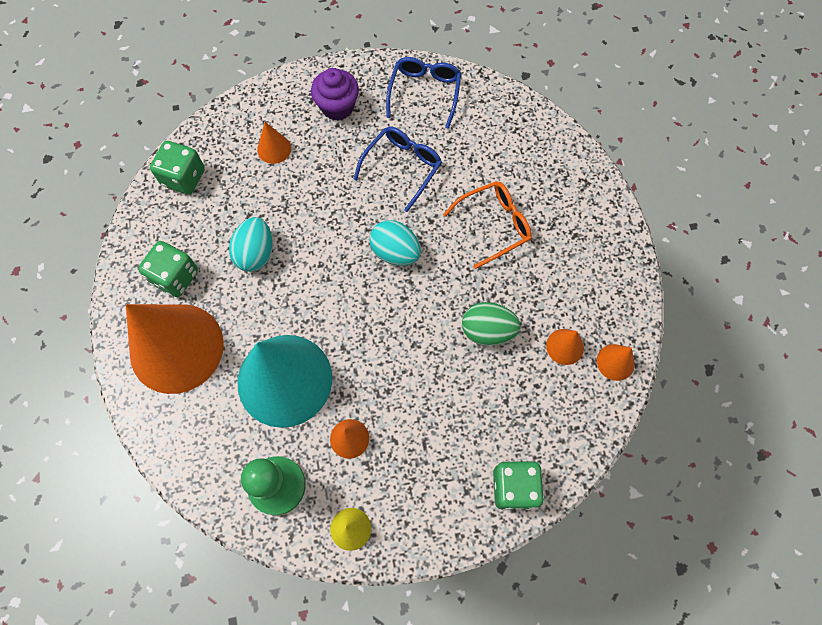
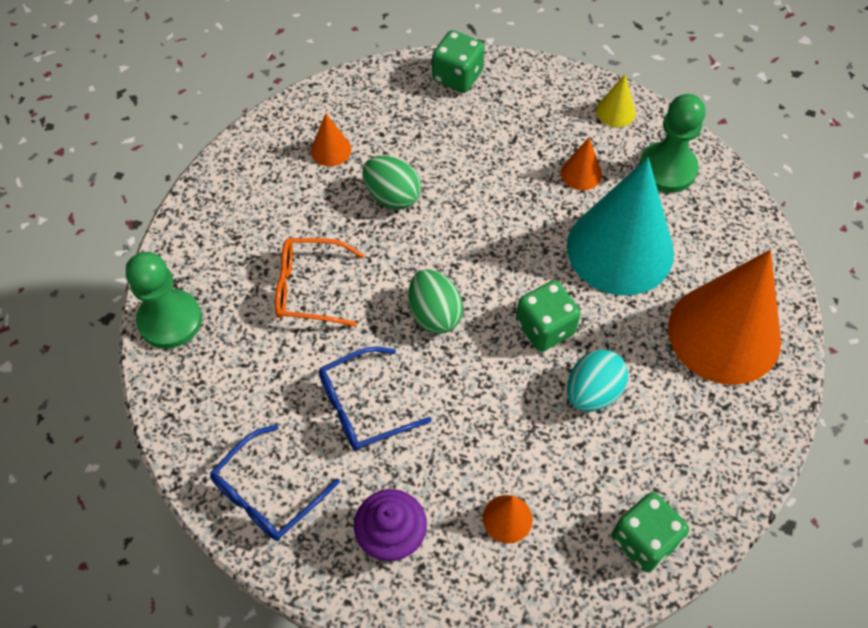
camera: 150 degrees left, 10 degrees down
green dice [138,241,198,297] -> green dice moved to [516,280,581,352]
turquoise egg [369,220,421,266] -> green egg [408,269,463,334]
orange cone [597,344,635,381] -> none
none -> green pawn [126,252,202,349]

